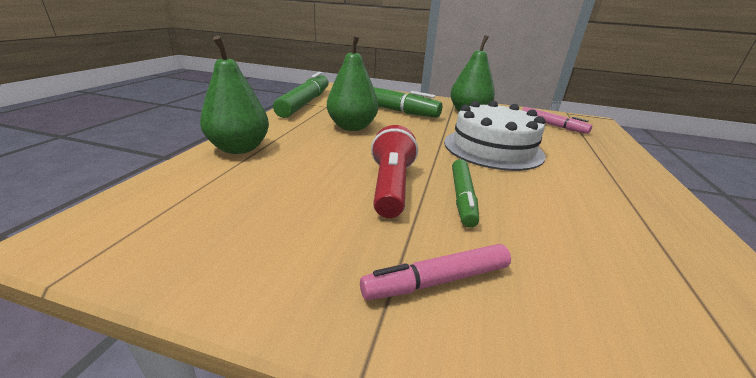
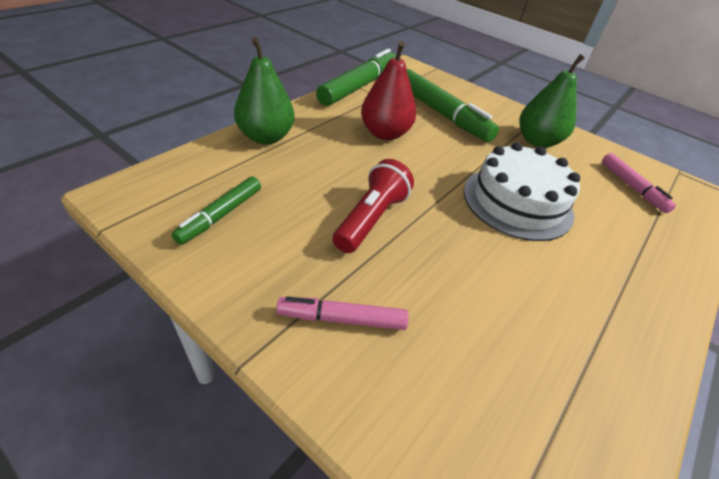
camera: 20 degrees right, 15 degrees up
green pear [327,34,378,131] -> red pear [361,41,416,140]
green marker [452,159,479,228] -> green marker moved to [171,176,261,245]

